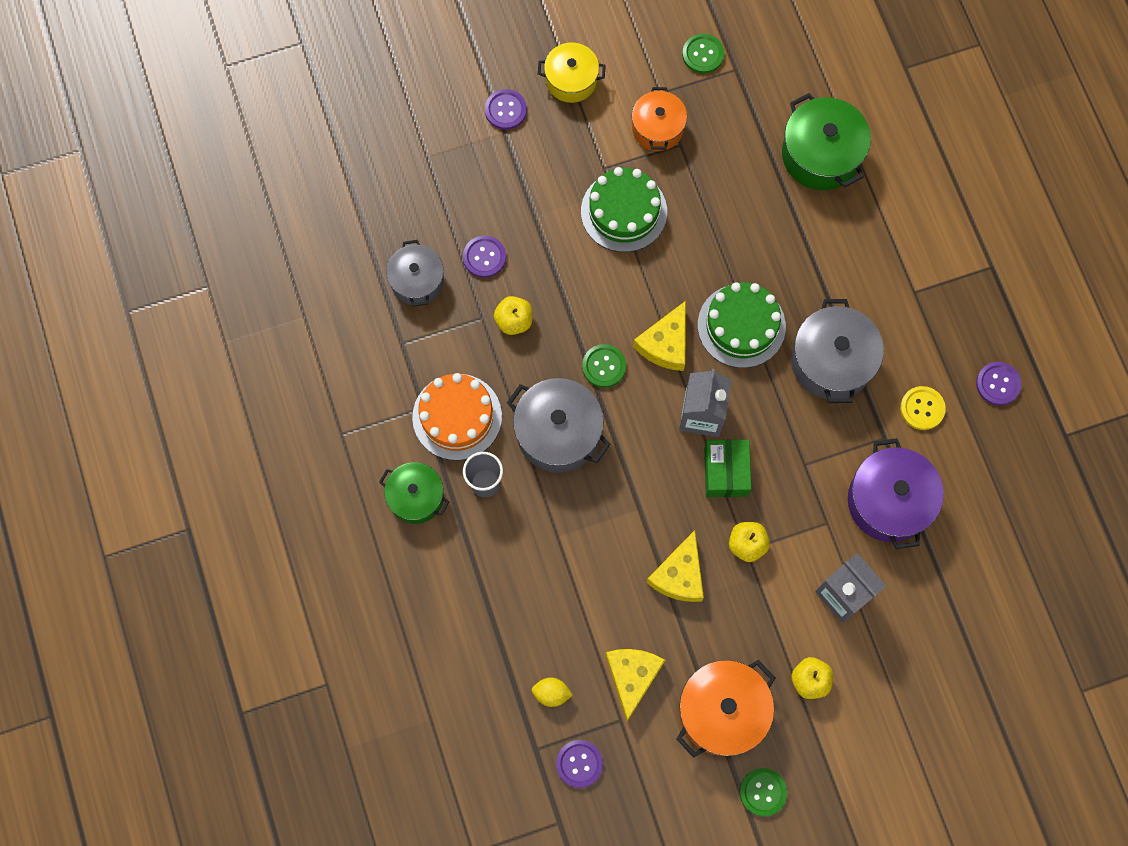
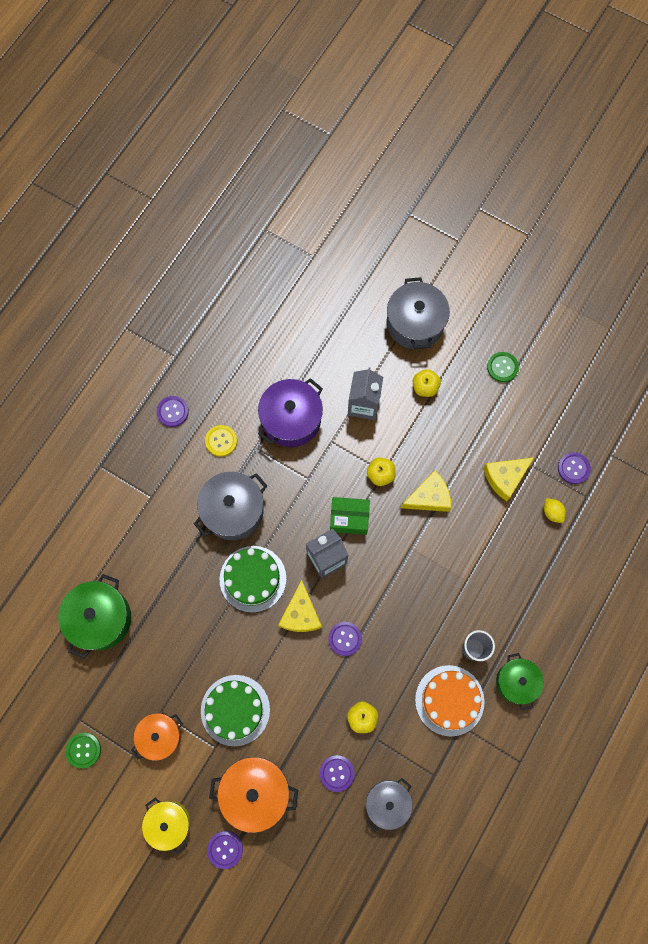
camera: 130 degrees left, 0 degrees up
grey pot [507,378,610,473] -> grey pot moved to [387,277,450,349]
green button [582,344,626,388] -> purple button [328,622,362,656]
yellow cheese [633,301,686,371] -> yellow cheese turned 105 degrees clockwise [278,580,322,632]
orange pot [676,660,776,758] -> orange pot moved to [209,757,298,833]
green box [704,439,751,497] -> green box turned 45 degrees clockwise [330,497,370,535]

